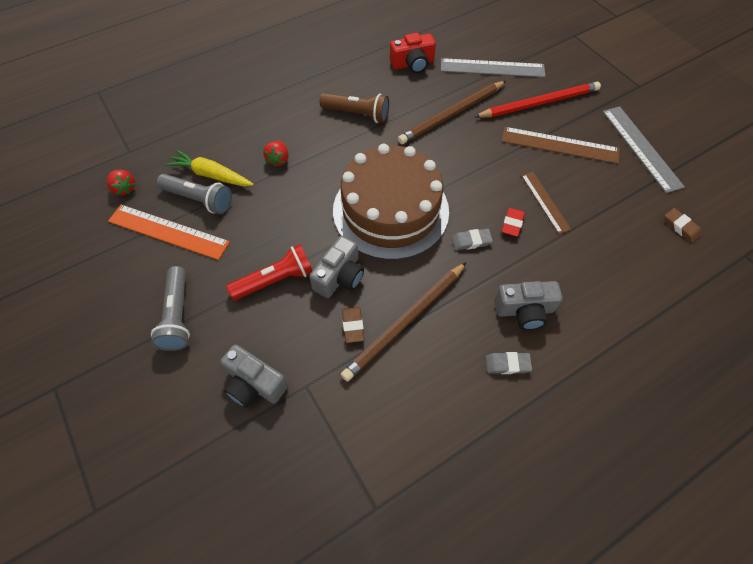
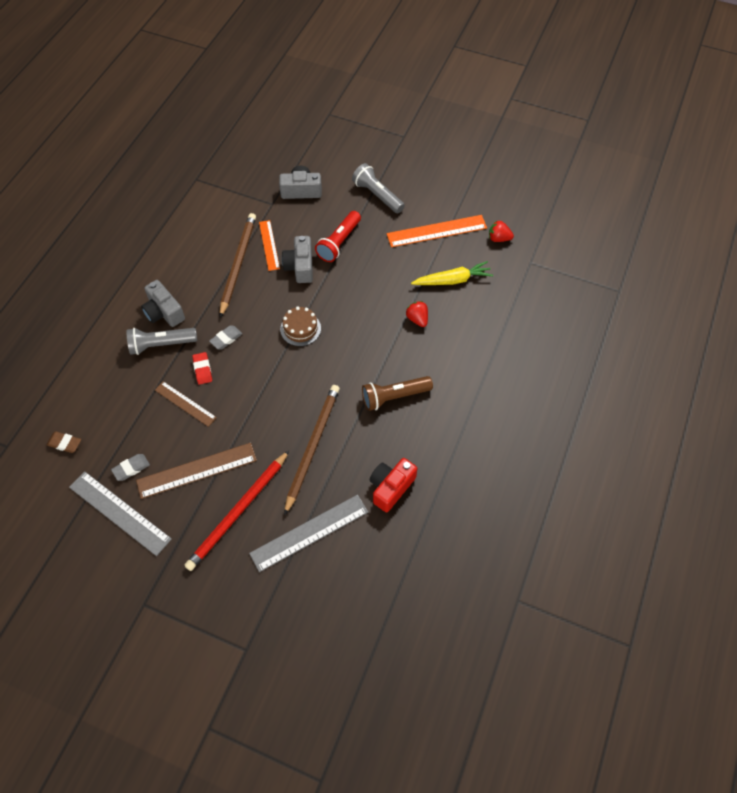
camera: 145 degrees right, 0 degrees up
grey flashlight [157,174,232,214] -> grey flashlight moved to [126,328,197,355]
brown cake [333,144,449,260] -> brown cake [280,306,321,346], size x0.41
brown eraser [342,307,364,343] -> orange ruler [259,220,280,271]
grey eraser [486,352,532,374] -> grey eraser moved to [111,454,150,481]
grey camera [494,281,563,330] -> grey camera turned 90 degrees counterclockwise [141,280,185,327]

